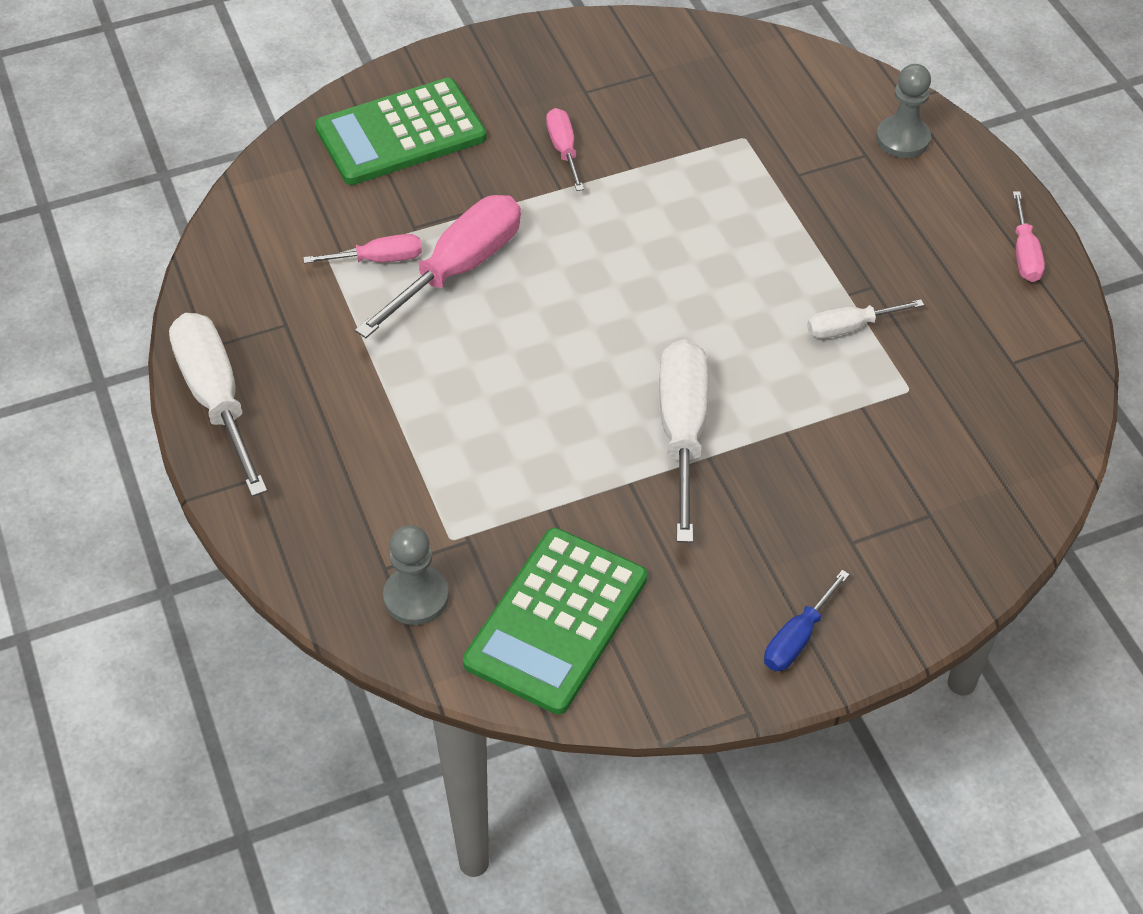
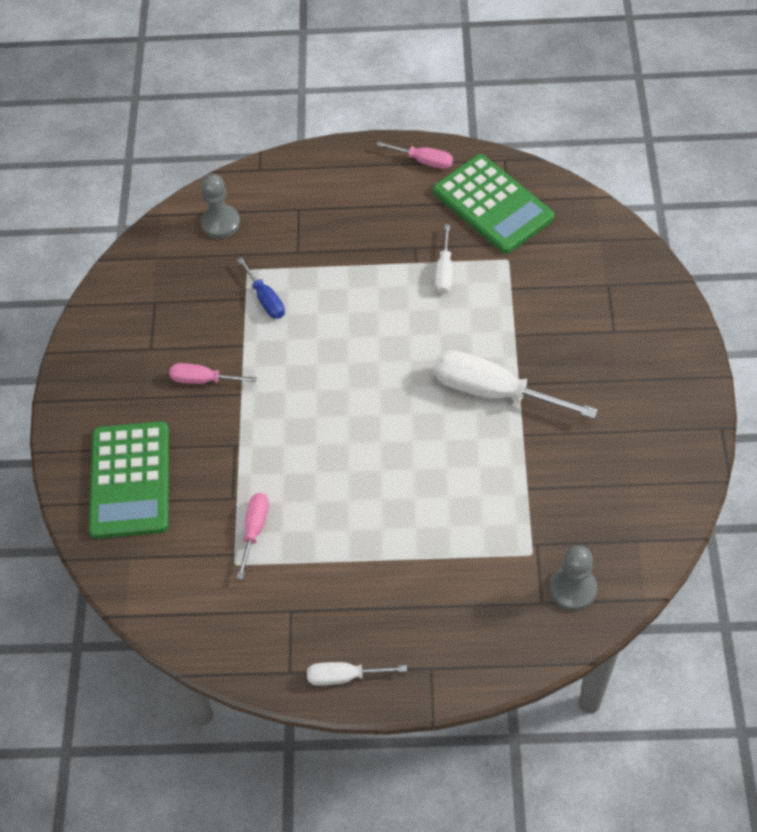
camera: 65 degrees left, 5 degrees up
white screwdriver [169,313,267,497] -> white screwdriver [307,662,407,686], size x0.53
pink screwdriver [355,195,521,338] -> none
green calculator [463,528,647,714] -> green calculator moved to [433,154,555,254]
blue screwdriver [764,570,850,671] -> blue screwdriver moved to [237,257,285,319]
grey pawn [876,64,931,158] -> grey pawn moved to [201,174,240,238]

